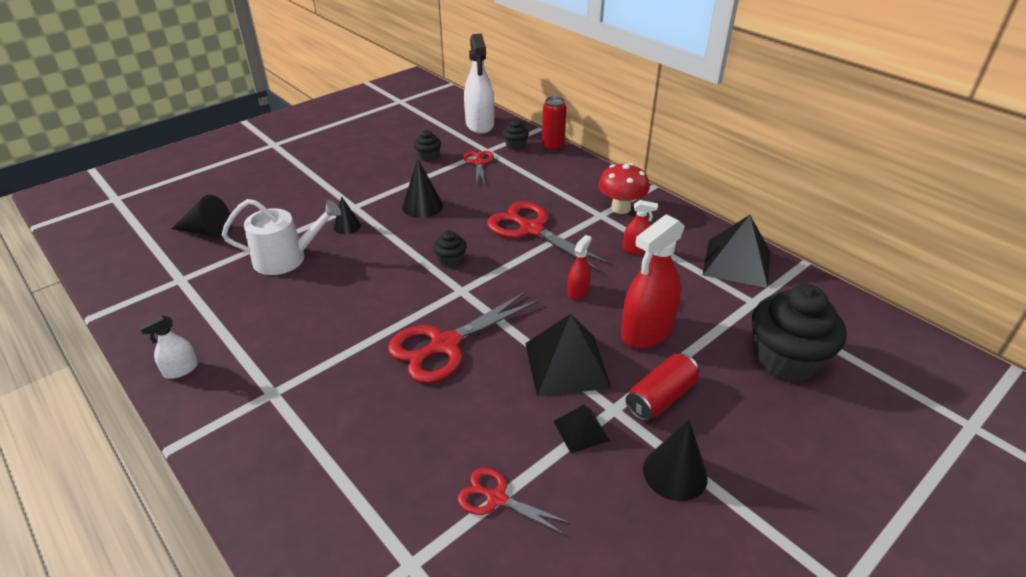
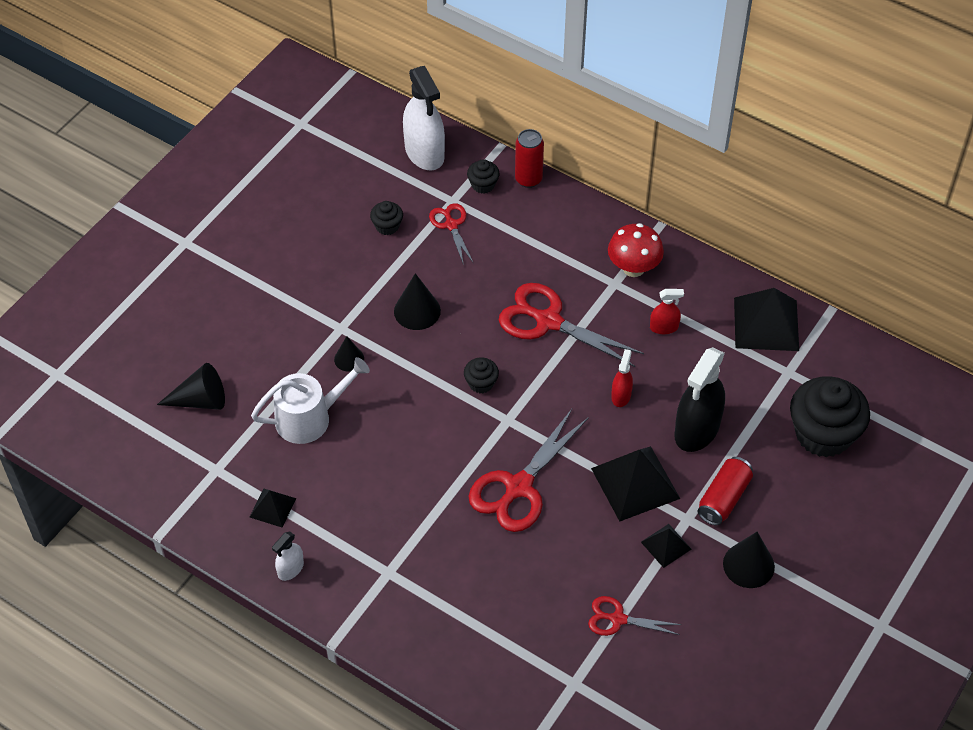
camera: 15 degrees left, 15 degrees up
red spray bottle [621,214,685,348] -> black spray bottle [674,347,725,452]
none -> black pyramid [250,489,296,528]

